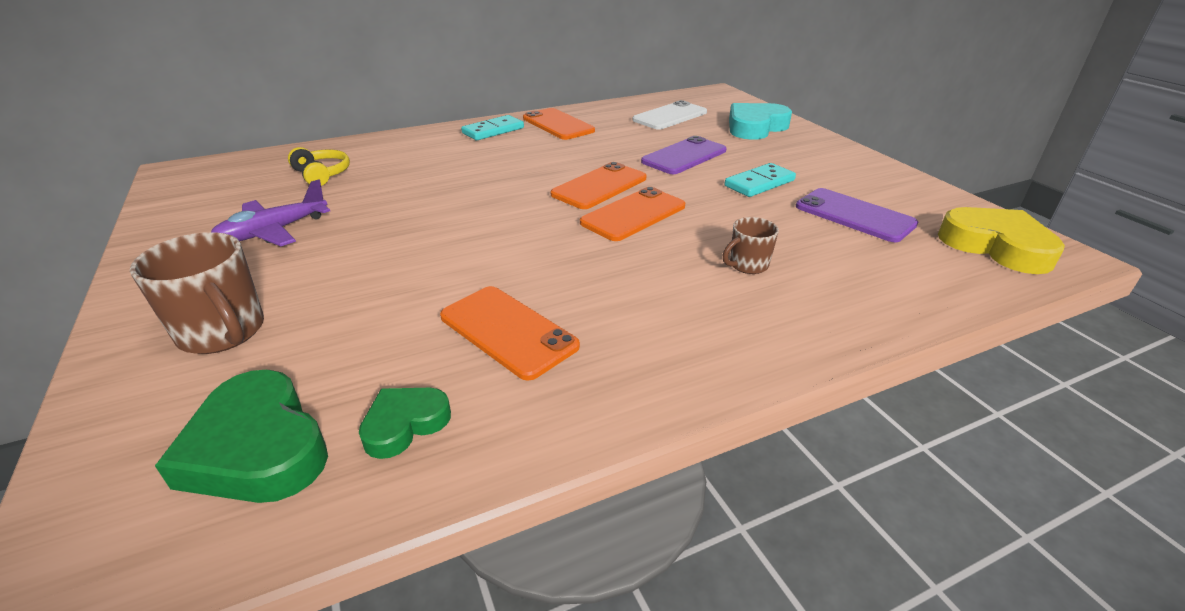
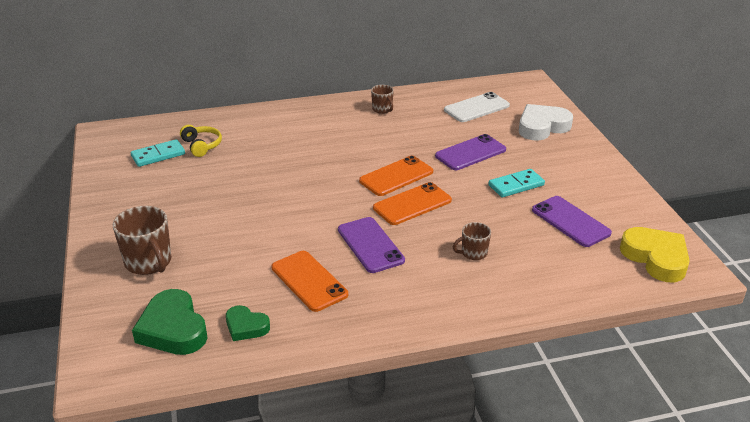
camera: 10 degrees right, 0 degrees up
purple plane [211,180,330,246] -> none
green heart [359,388,451,459] -> green heart turned 120 degrees counterclockwise [226,305,270,341]
turquoise domino [461,115,524,140] -> turquoise domino moved to [131,139,185,167]
orange phone [523,108,595,140] -> brown mug [371,85,394,114]
turquoise heart [729,103,792,140] -> white heart [519,104,573,141]
none -> purple phone [338,217,405,273]

